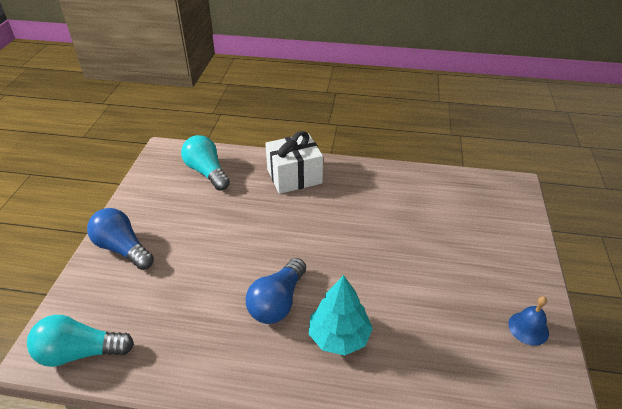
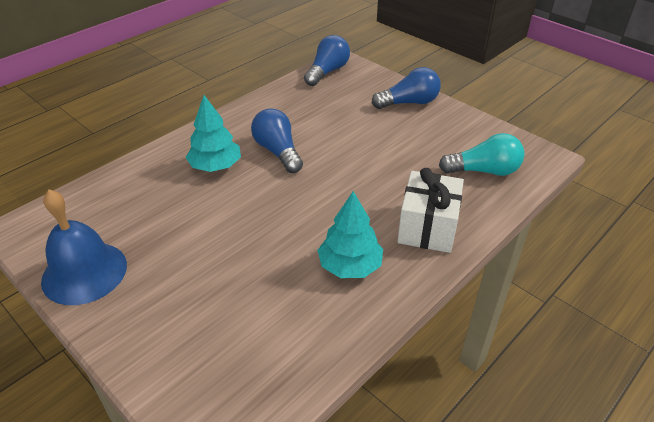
camera: 125 degrees right, 0 degrees up
turquoise light bulb [27,315,134,367] -> blue light bulb [304,35,350,86]
blue bell [508,296,549,346] -> blue bell [41,189,127,305], size x1.98
none -> turquoise tree [318,191,383,278]

